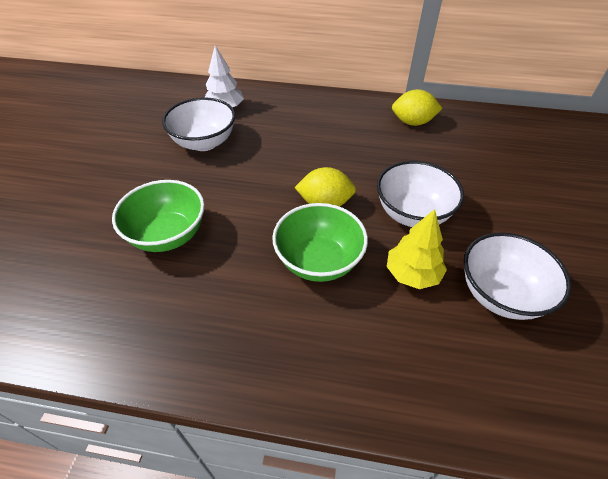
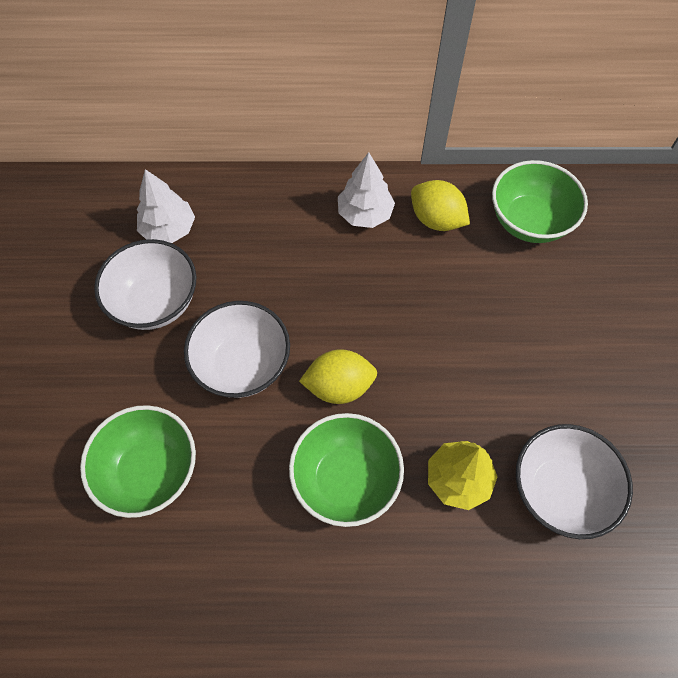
camera: 10 degrees left, 15 degrees up
white bowl [377,161,464,227] -> white bowl moved to [184,301,290,398]
yellow lemon [392,89,443,126] -> yellow lemon turned 45 degrees clockwise [411,180,470,231]
none -> white tree [338,152,395,228]
none -> green bowl [492,160,588,243]

